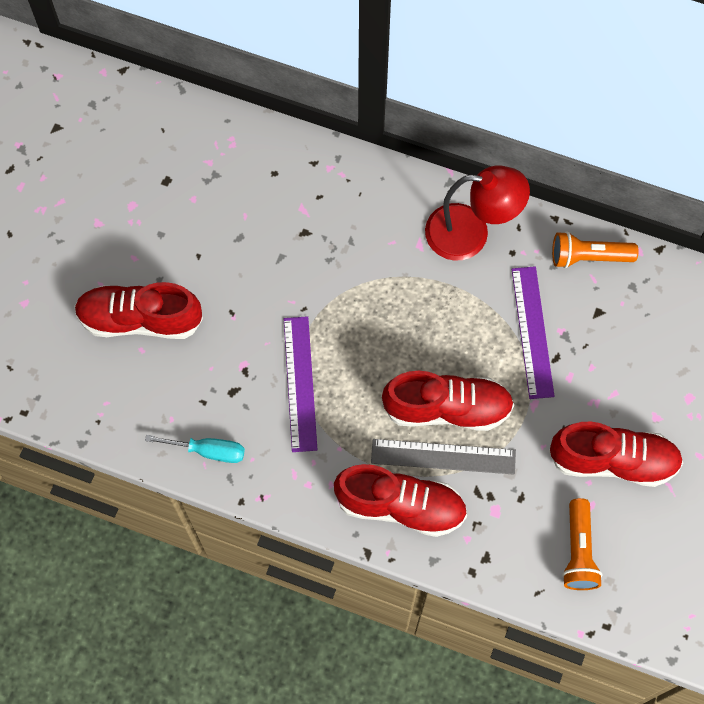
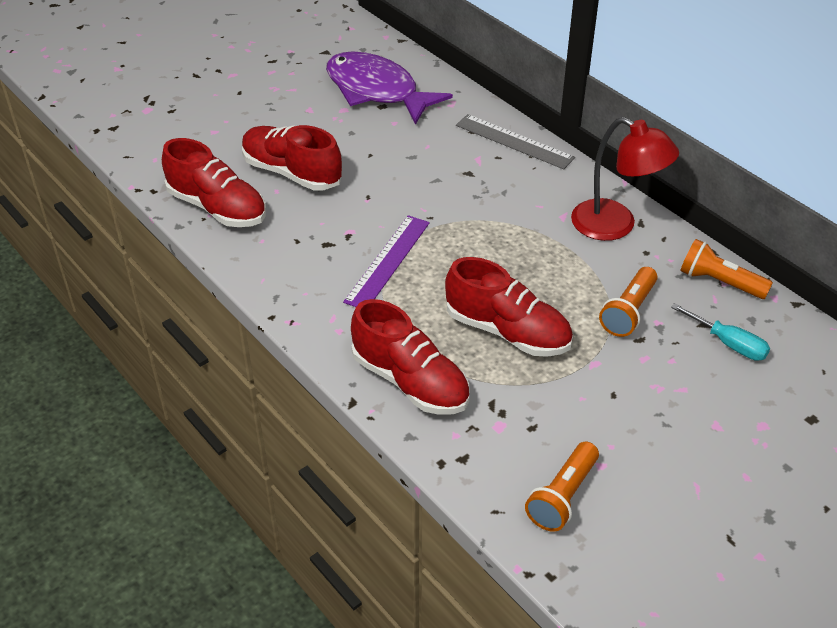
camera: 30 degrees right, 25 degrees down
turquoise screwdriver [145,435,245,463] -> turquoise screwdriver moved to [671,303,770,361]
grey ruler [371,439,516,475] -> grey ruler moved to [456,114,575,169]
purple ruler [512,266,555,399] -> orange flashlight [599,267,658,337]
red shoe [549,422,683,487] -> red shoe moved to [162,138,266,227]
none -> purple fish [326,51,453,125]

